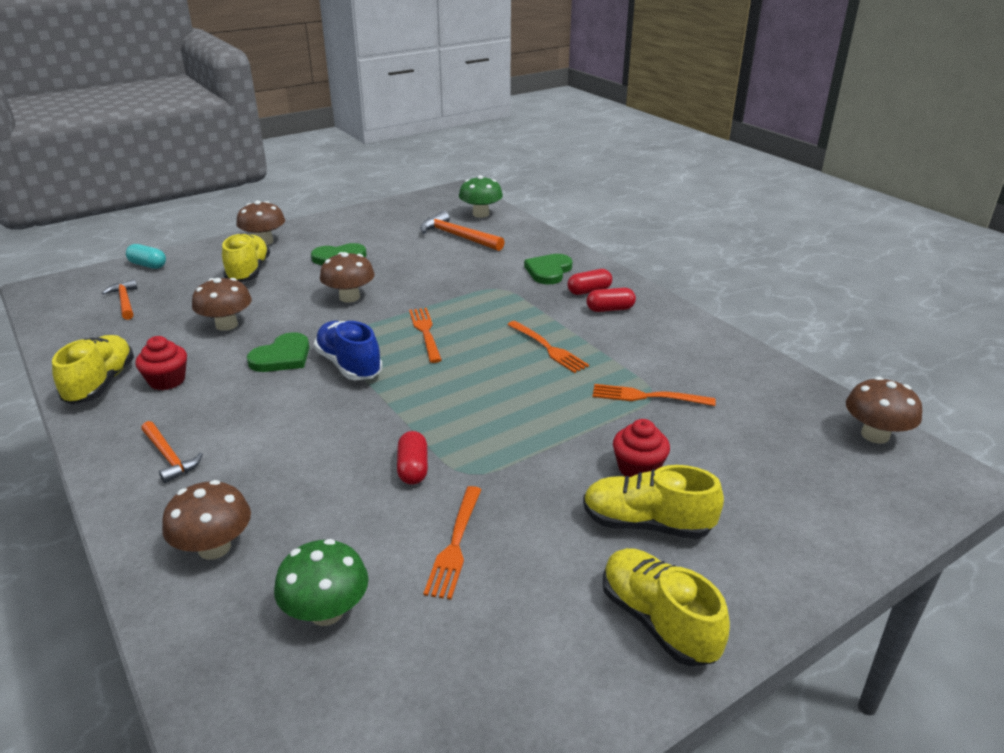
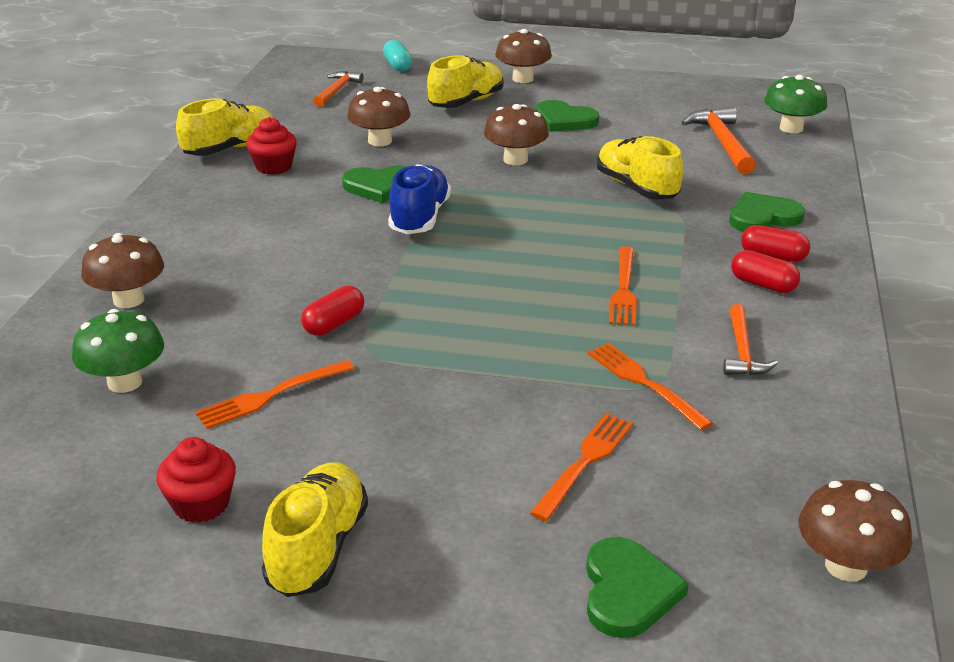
camera: 45 degrees right, 0 degrees up
orange hammer [141,421,203,483] -> orange hammer moved to [723,304,778,375]
orange fork [409,308,442,363] -> orange fork moved to [530,413,633,521]
yellow shoe [583,465,724,539] -> yellow shoe moved to [597,136,683,199]
red cupcake [613,419,670,477] -> red cupcake moved to [156,437,236,523]
none -> green heart [586,537,689,638]

